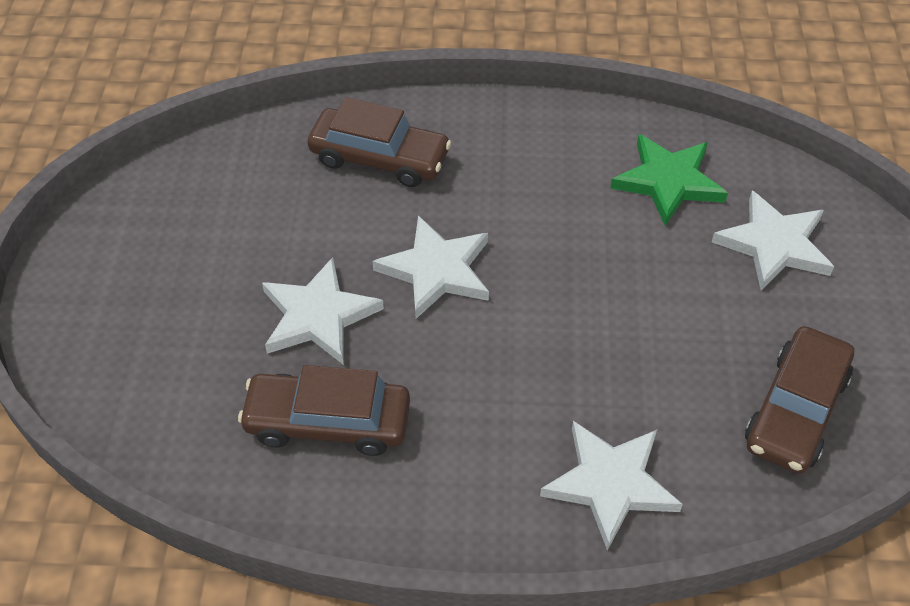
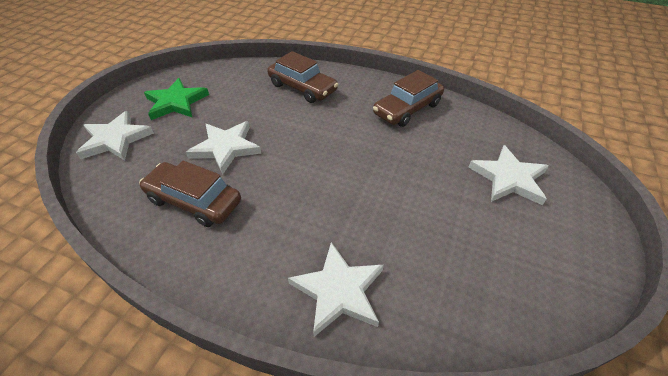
camera: 20 degrees right, 5 degrees down
white star [373,216,489,319] -> white star moved to [76,111,154,160]
green star [610,134,728,226] -> green star moved to [144,78,209,120]
brown car [745,326,854,474] -> brown car moved to [373,70,444,127]

